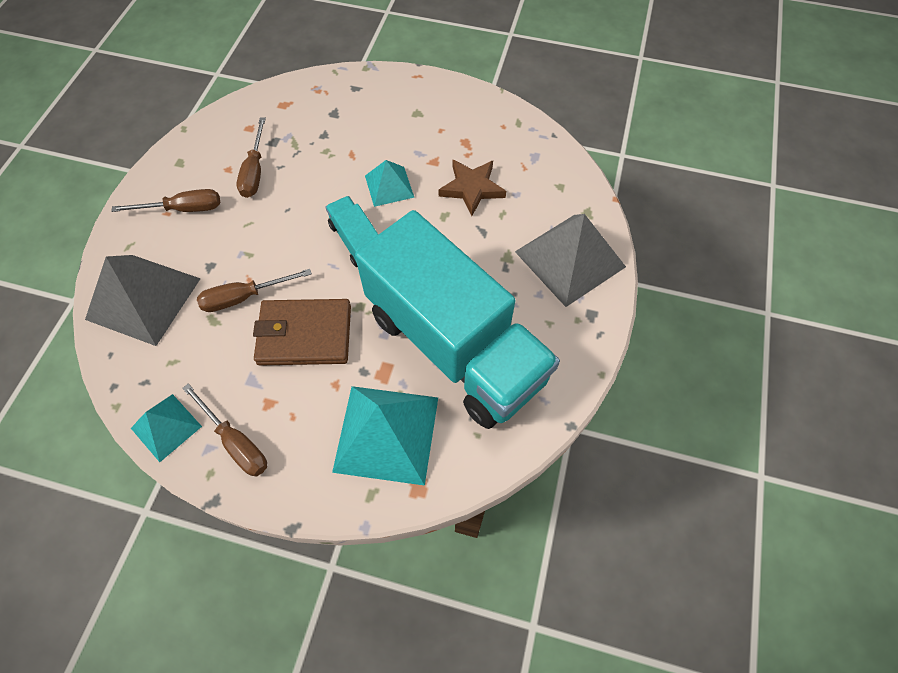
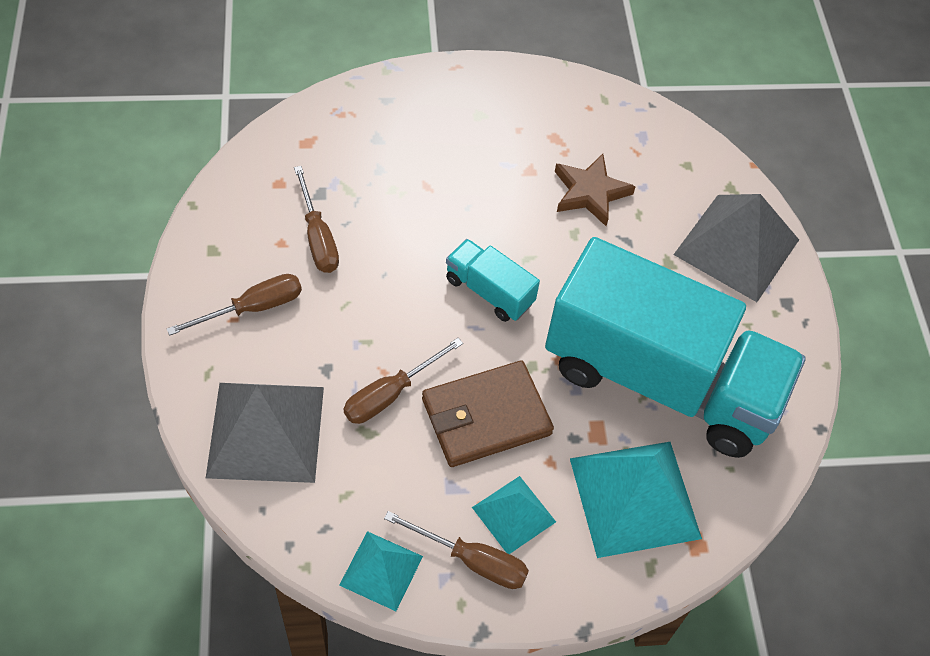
camera: 25 degrees left, 5 degrees down
turquoise pyramid [365,160,415,207] -> turquoise pyramid moved to [472,476,556,554]

